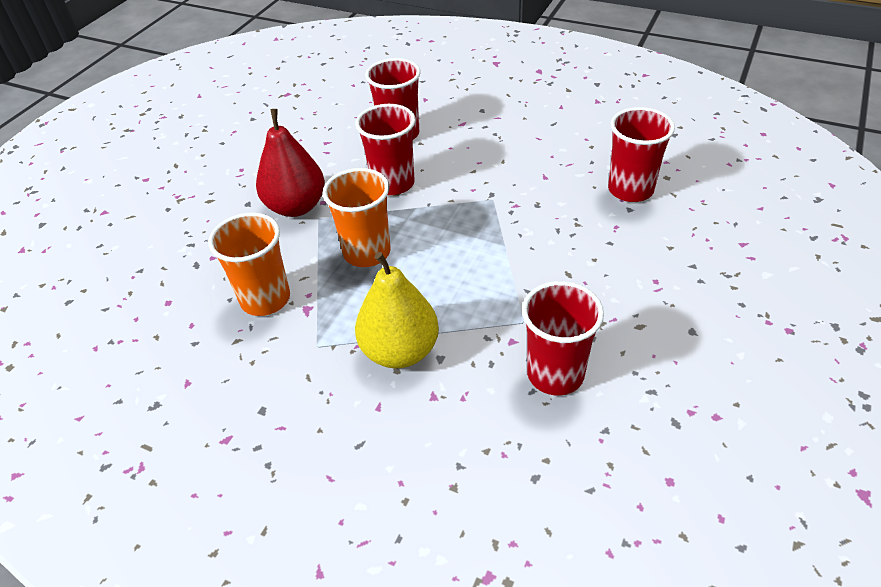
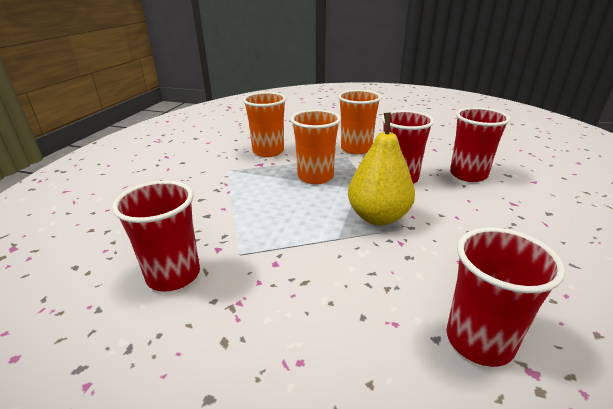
camera: 80 degrees right, 15 degrees down
red pear [256,109,325,217] -> orange cup [338,90,382,154]
yellow pear [355,252,439,368] -> yellow pear moved to [348,113,415,225]

